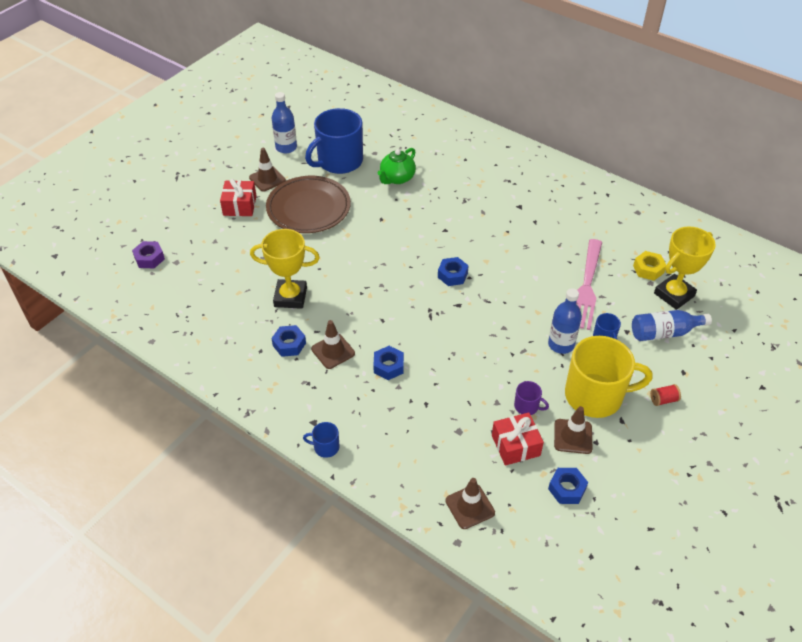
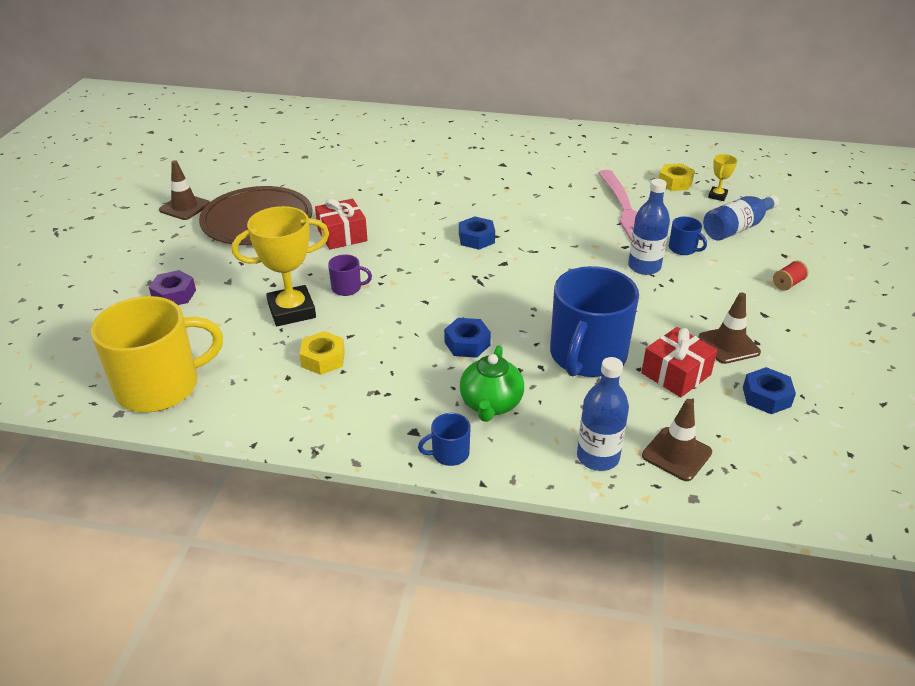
camera: 25 degrees left, 10 degrees down
purple nut [132,241,165,268] -> purple nut moved to [149,270,196,305]
red gift [220,179,256,216] -> red gift moved to [315,199,368,250]
blue bottle [271,92,297,153] -> blue bottle moved to [577,357,629,471]
blue nut [271,325,306,357] -> yellow nut [299,331,345,375]
blue mug [305,108,363,174] -> blue mug moved to [550,266,639,377]
brown traffic cone [311,320,355,369] -> none
green teapot [377,148,416,184] -> green teapot moved to [460,345,524,422]
purple mug [514,381,549,415] -> purple mug moved to [328,254,372,296]
yellow mug [565,336,653,418] -> yellow mug moved to [91,296,223,412]
yellow trophy [654,226,716,310] -> yellow trophy [708,154,738,201], size x0.47

